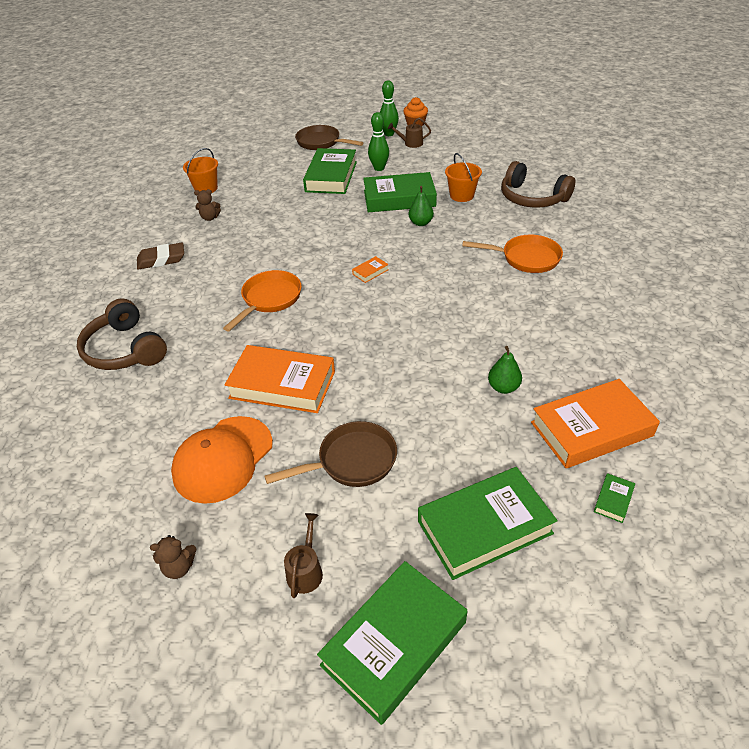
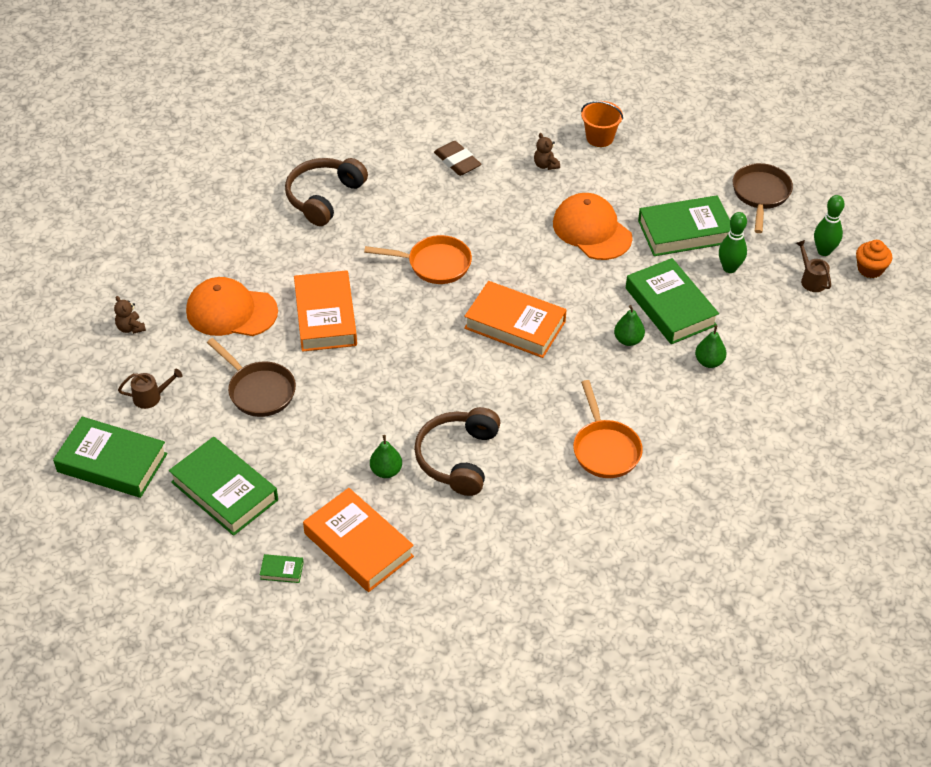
camera: 65 degrees right, 5 degrees up
orange book [352,256,389,283] -> orange book [464,281,567,358], size x2.49
orange bucket [445,153,482,202] -> green pear [695,325,727,368]
brown headphones [501,161,575,208] -> brown headphones moved to [414,407,500,496]
none -> orange cap [553,193,633,260]

